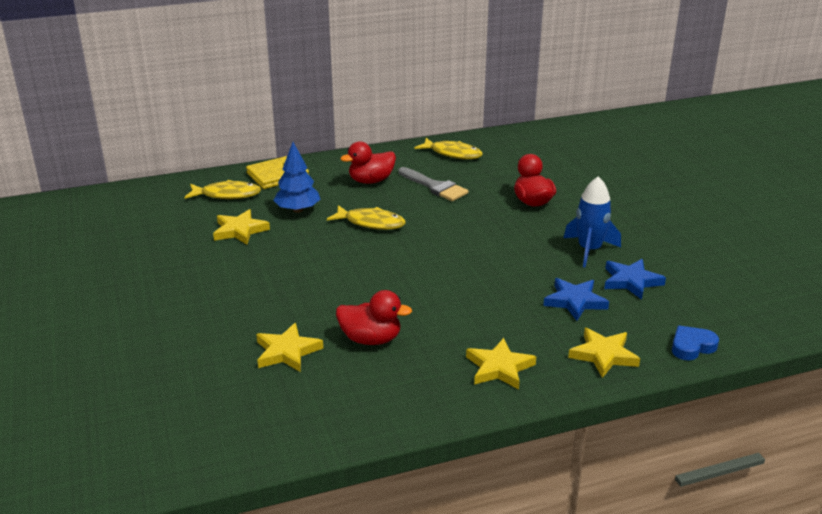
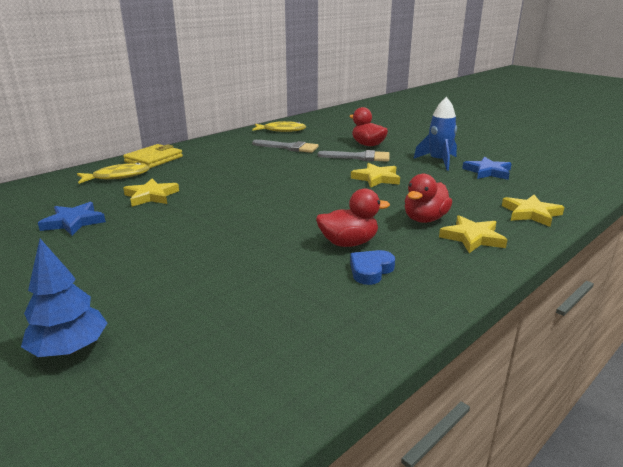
camera: 25 degrees left, 5 degrees down
yellow star [256,323,323,372] -> yellow star moved to [351,163,400,188]
blue tree [273,142,320,213] -> blue tree moved to [21,239,107,357]
yellow fish [327,205,406,230] -> none
red duck [340,141,396,184] -> red duck moved to [405,174,452,223]
blue star [543,278,609,321] -> blue star moved to [38,202,106,236]
blue heart [672,326,719,360] -> blue heart moved to [350,250,395,285]
none -> grey brush [318,150,390,162]

